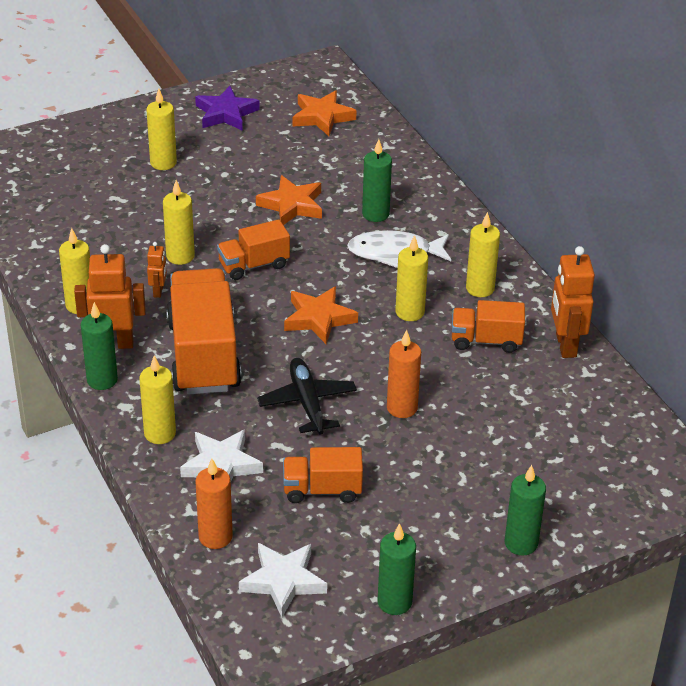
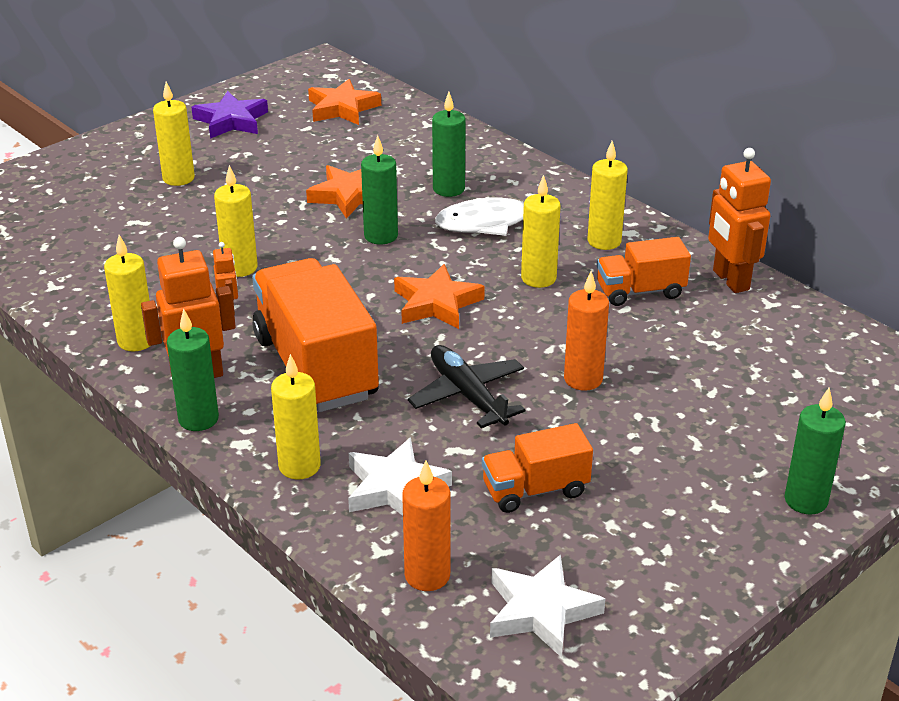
camera: 15 degrees left, 5 degrees down
orange truck [217,219,290,280] -> none
green candle [377,523,416,615] -> green candle moved to [361,135,398,244]

